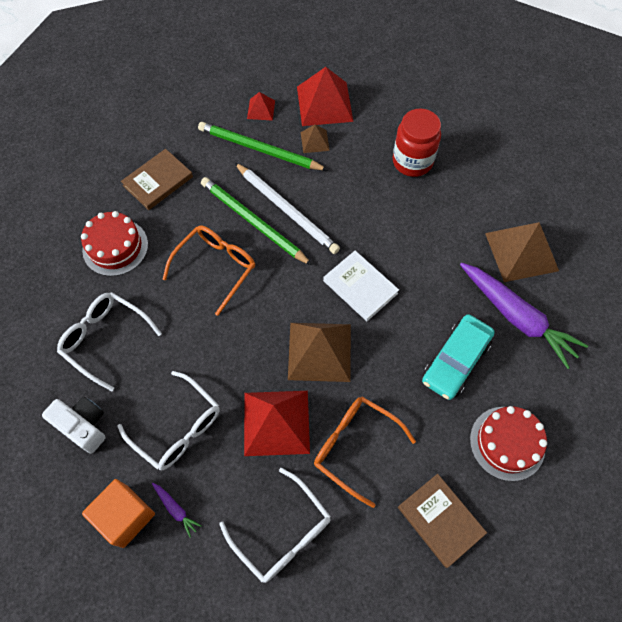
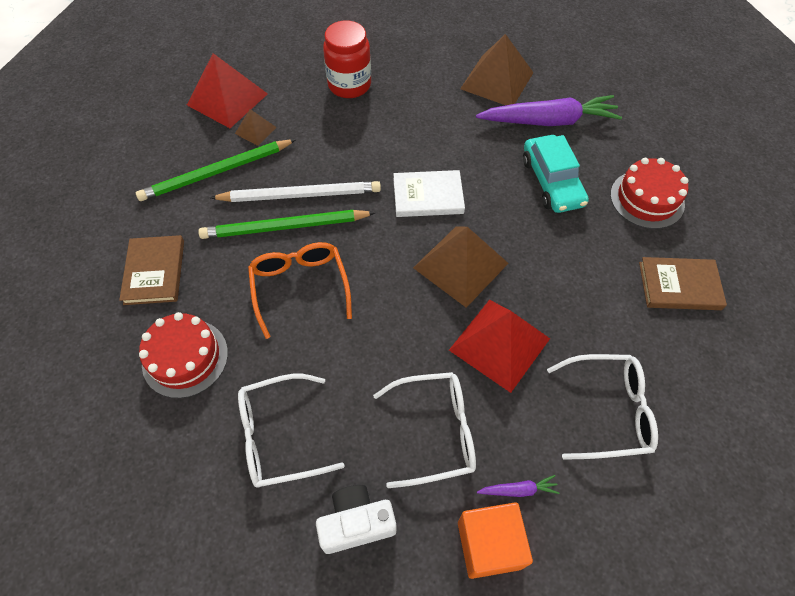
camera: 50 degrees left, 5 degrees down
red pyramid [247,92,275,121] -> none
orange glasses [314,397,416,508] -> none

